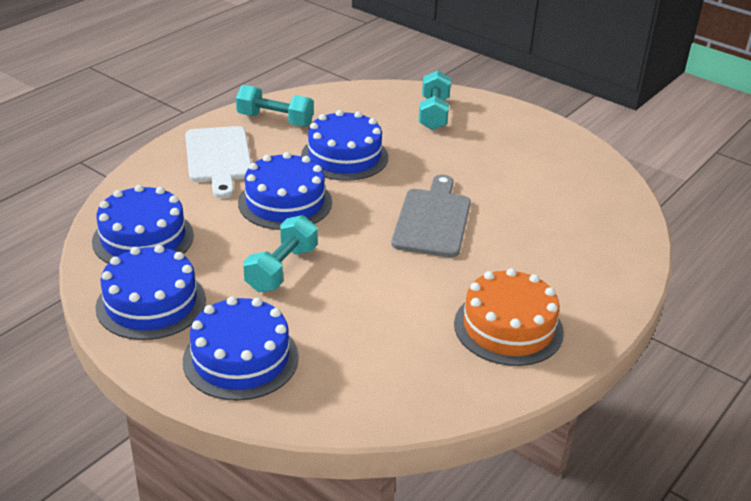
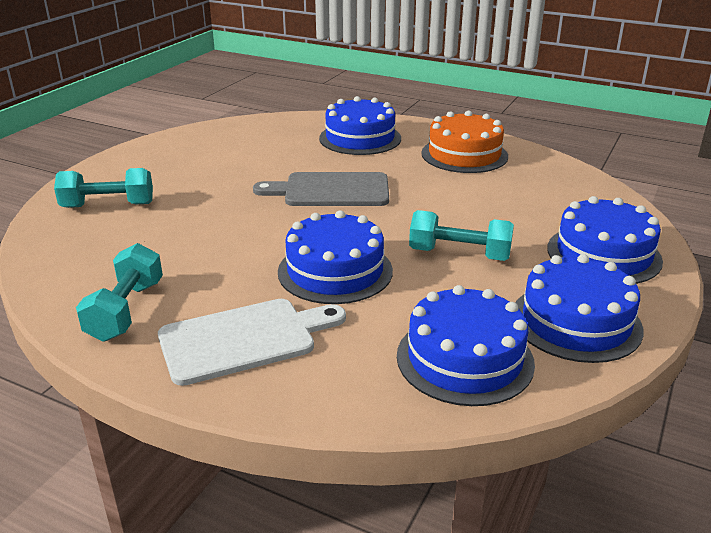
camera: 100 degrees left, 5 degrees down
blue cake [301,110,388,181] -> blue cake moved to [319,96,401,155]

